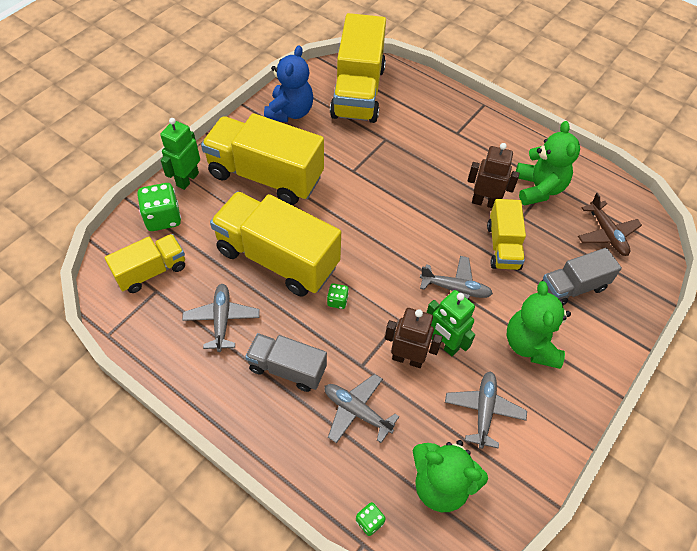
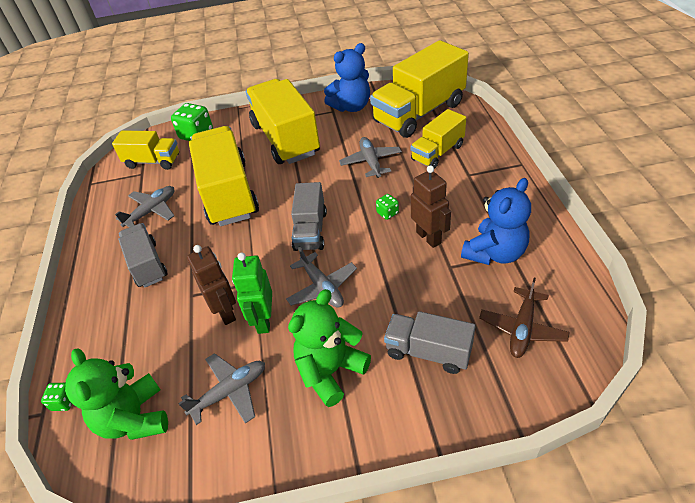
camera: 50 degrees right, 10 degrees down
green robot [160,118,200,190] -> none
grey plane [325,374,399,443] -> grey plane moved to [339,137,402,178]
green dice [327,284,349,309] -> green dice moved to [376,194,399,220]
yellow truck [487,199,526,270] -> yellow truck moved to [411,109,466,169]
green teddy bear [516,121,580,205] -> blue teddy bear [461,178,531,265]
none -> grey truck [291,182,327,251]

